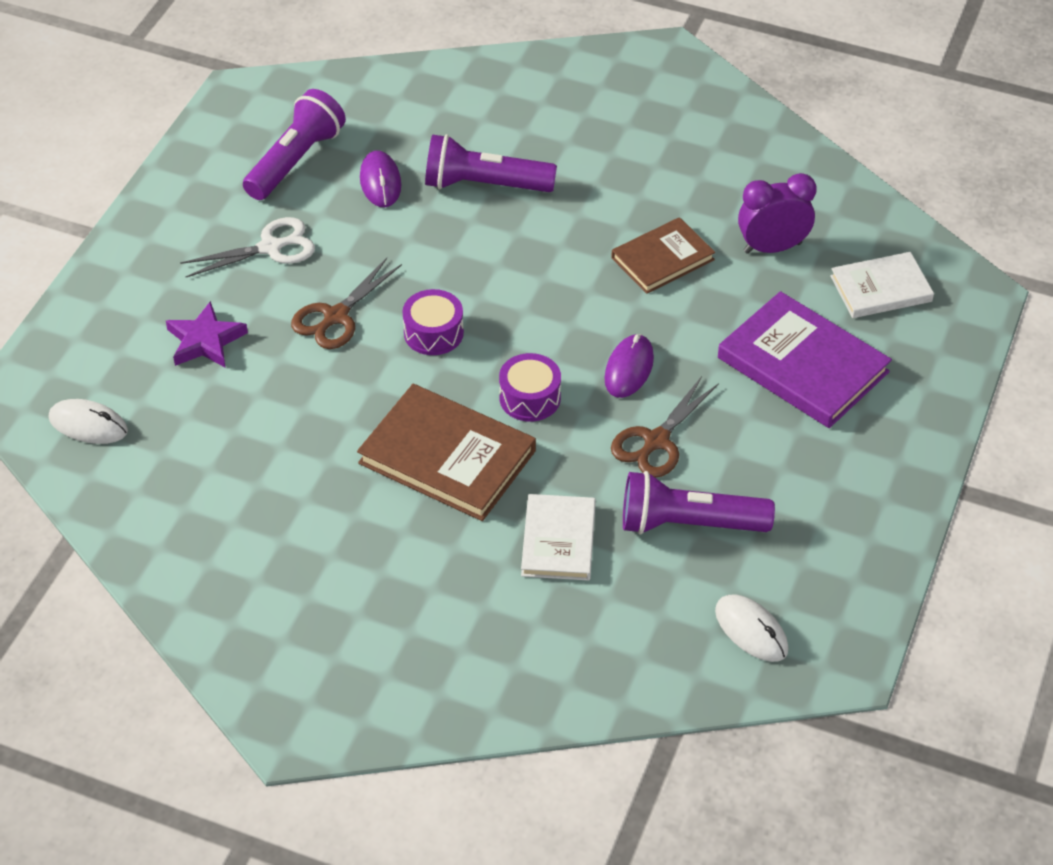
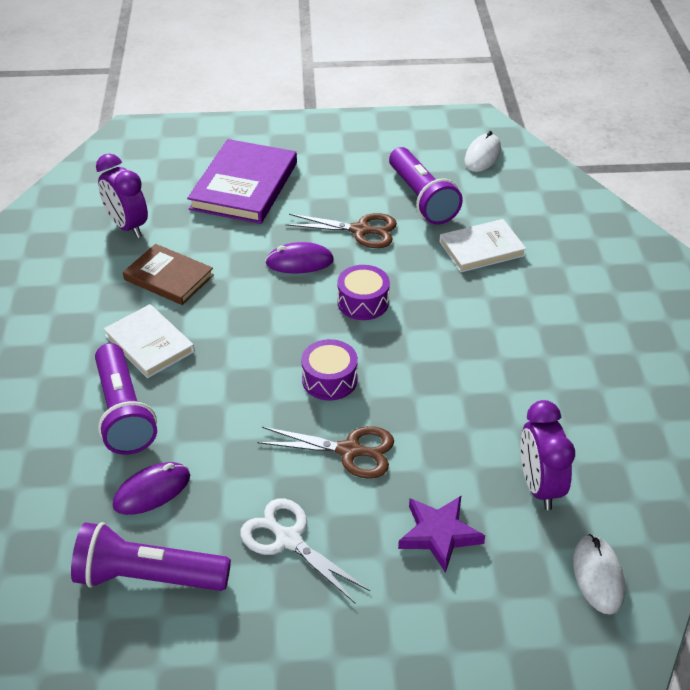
camera: 115 degrees left, 5 degrees down
brown book [357,384,536,521] -> none
white book [830,252,934,318] -> white book moved to [104,304,195,378]
none -> purple clock [520,400,575,510]

